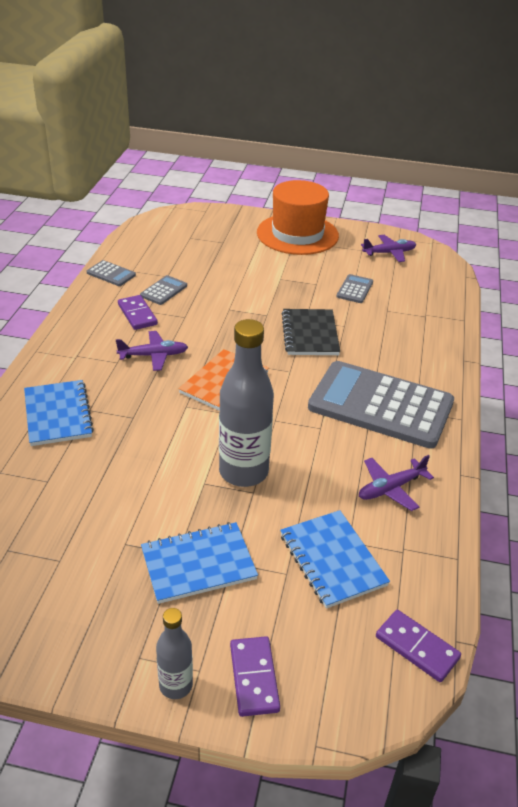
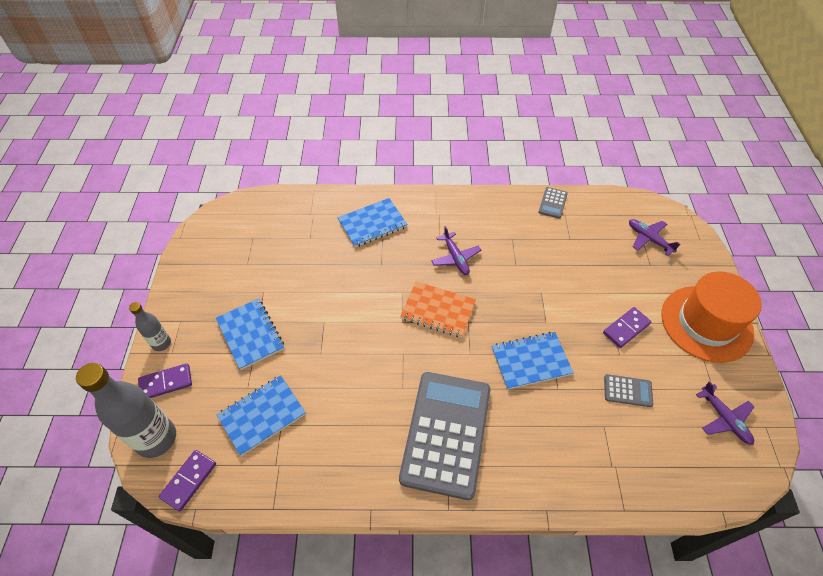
camera: 80 degrees right, 15 degrees up
purple domino [118,295,158,330] -> purple domino moved to [603,307,651,348]
grey calculator [140,275,187,305] -> none
grey bottle [219,319,274,487] -> grey bottle moved to [76,363,176,458]
black notebook [282,309,340,355] -> blue notebook [492,332,574,390]
purple plane [359,455,434,511] -> purple plane moved to [629,219,680,256]

